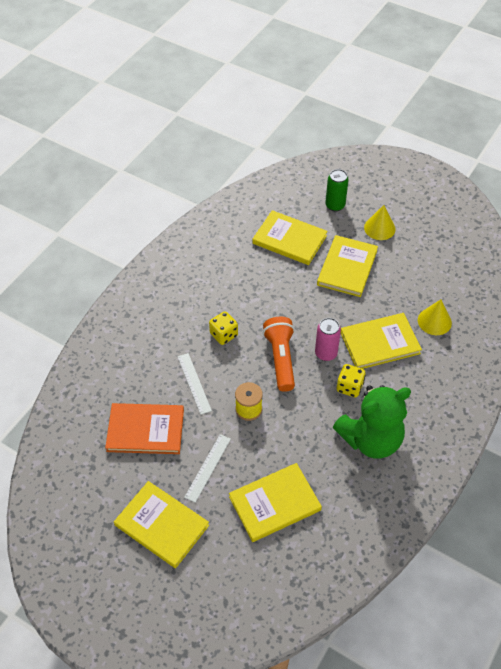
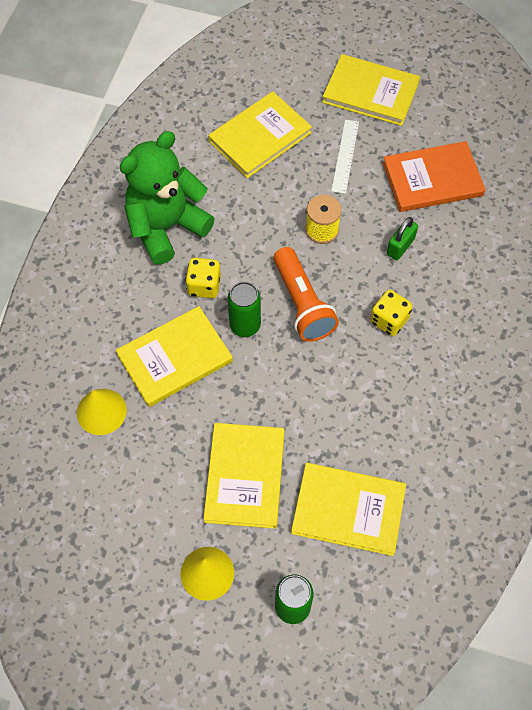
camera: 165 degrees right, 10 degrees up
white ruler [178,353,212,415] -> green padlock [387,217,418,260]
pink can [315,318,341,361] -> green can [228,282,261,337]

